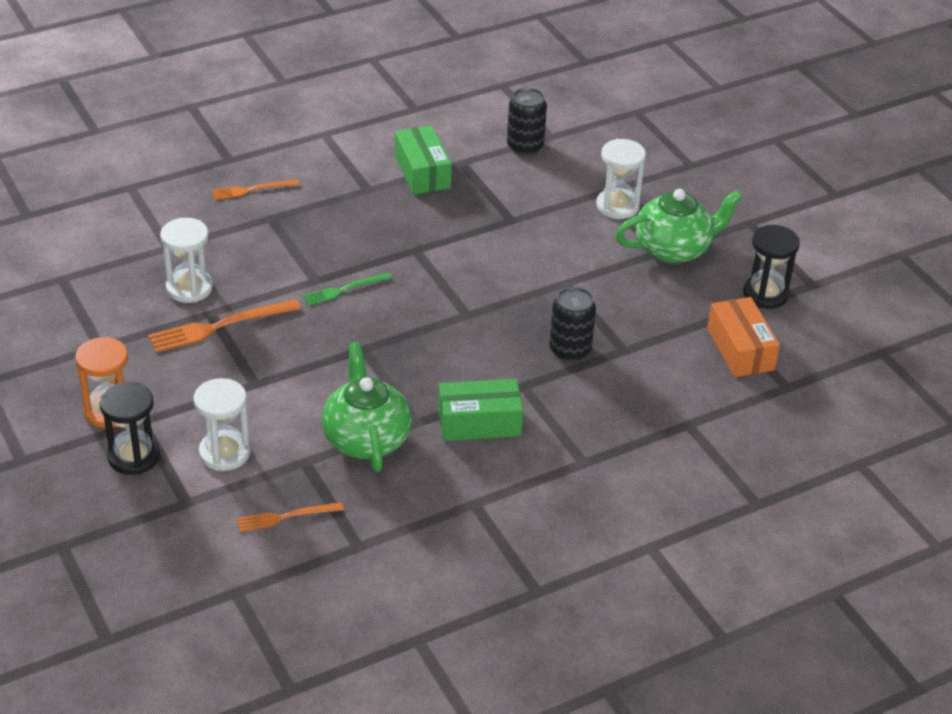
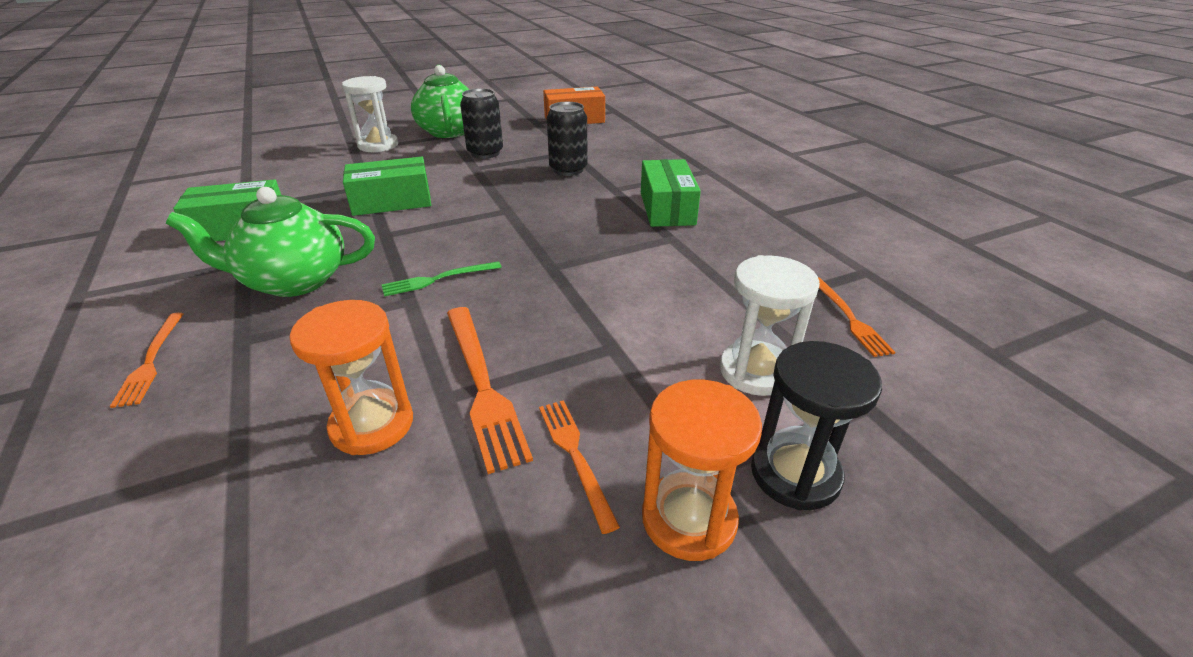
camera: 85 degrees left, 5 degrees down
white hourglass [160,218,213,303] -> orange hourglass [290,300,413,455]
green fork [303,273,392,306] -> green fork turned 90 degrees clockwise [382,261,502,297]
green teapot [322,342,412,472] -> green teapot moved to [166,187,375,297]
black can [507,88,547,156] -> black can moved to [460,88,503,159]
black hourglass [743,225,800,309] -> none
none -> green box [343,157,431,216]
none -> orange fork [539,400,620,534]

